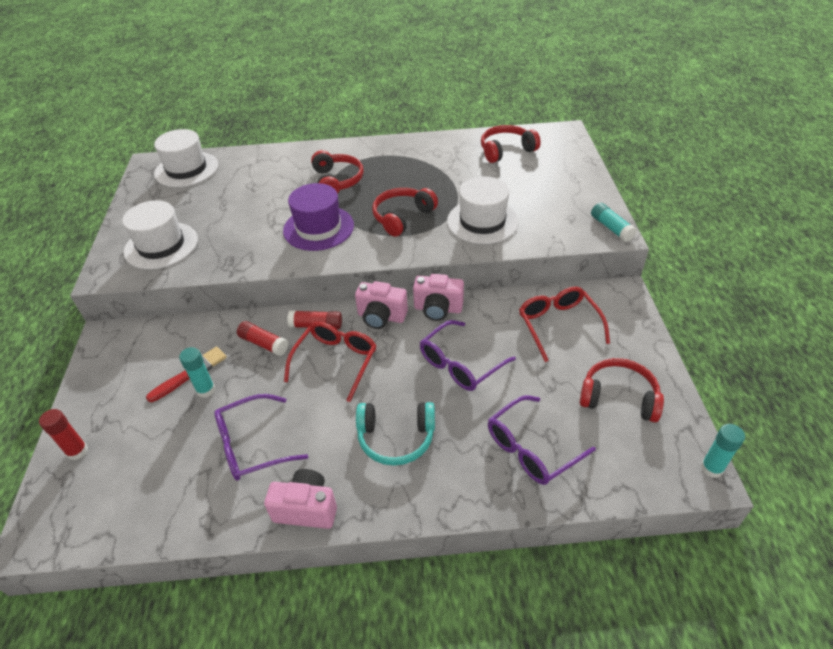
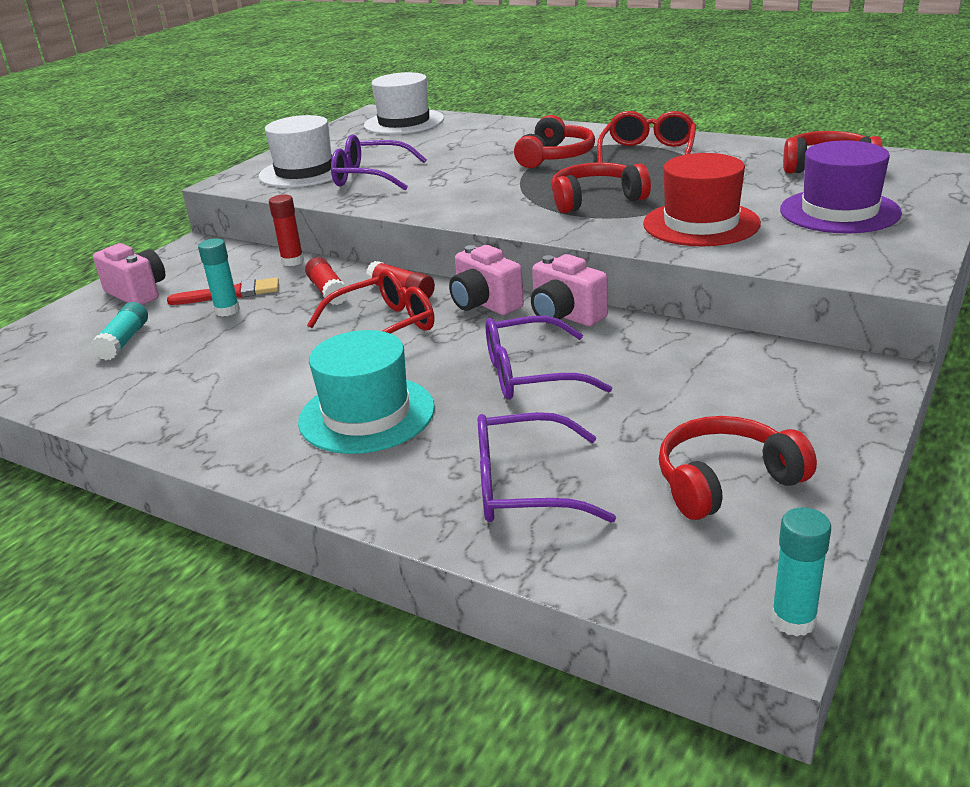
camera: 35 degrees right, 15 degrees down
red glue stick [39,409,88,460] -> red glue stick moved to [269,194,304,266]
purple glasses [214,394,308,481] -> purple glasses moved to [331,134,427,190]
pink camera [264,469,337,529] -> pink camera moved to [93,243,165,305]
purple hat [283,183,354,251] -> purple hat moved to [780,141,902,234]
turquoise headphones [356,402,435,466] -> turquoise hat [298,330,435,454]
white hat [447,176,519,244] -> red hat [643,153,761,246]
red glasses [519,287,610,362] -> red glasses moved to [597,111,696,162]
red headphones [580,358,664,422] -> red headphones turned 75 degrees counterclockwise [659,416,817,520]
turquoise glue stick [591,203,637,242] -> turquoise glue stick moved to [91,302,148,360]

